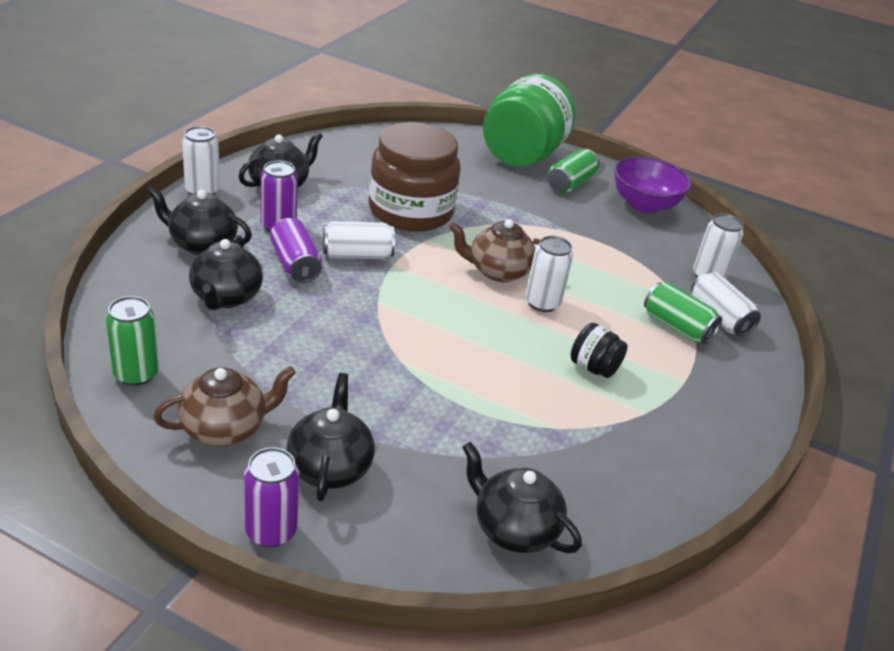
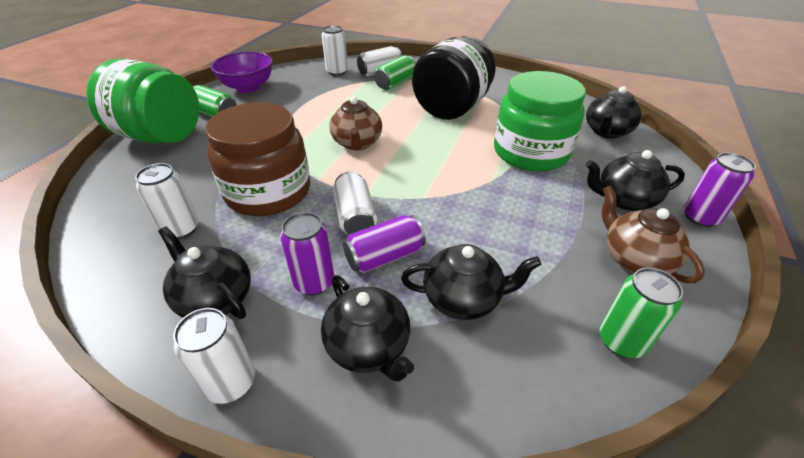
camera: 90 degrees left, 5 degrees up
black teapot [147,186,252,255] -> black teapot turned 45 degrees counterclockwise [321,275,414,381]
white can [525,236,573,312] -> white can moved to [135,163,199,239]
black jar [571,323,628,378] -> black jar [412,36,496,120], size x2.31
none -> green jar [494,71,586,171]

